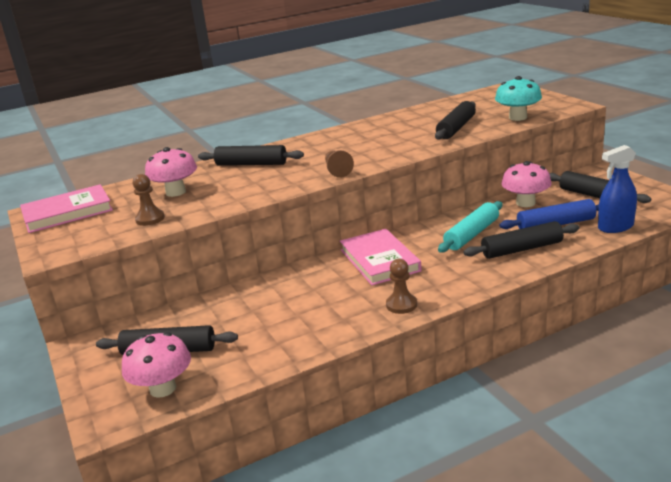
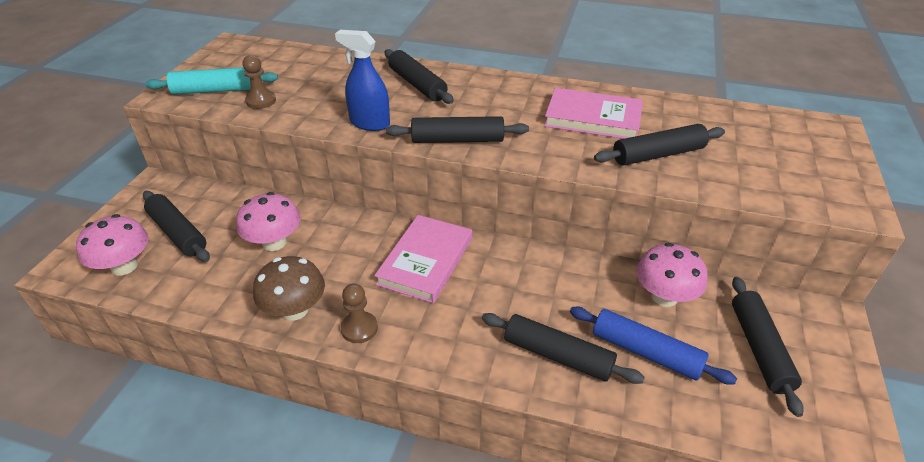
camera: 40 degrees right, 15 degrees up
pink book [20,184,113,233] -> pink book moved to [544,88,643,139]
pink mushroom [145,147,197,197] -> pink mushroom moved to [236,192,301,251]
brown pawn [325,150,354,178] -> black rolling pin [386,116,529,143]
turquoise rolling pin [438,201,503,252] -> turquoise rolling pin moved to [145,67,278,95]
turquoise mushroom [495,76,542,121] -> none
blue spray bottle [598,145,637,233] -> blue spray bottle moved to [335,30,390,131]
none -> brown mushroom [253,256,325,320]

